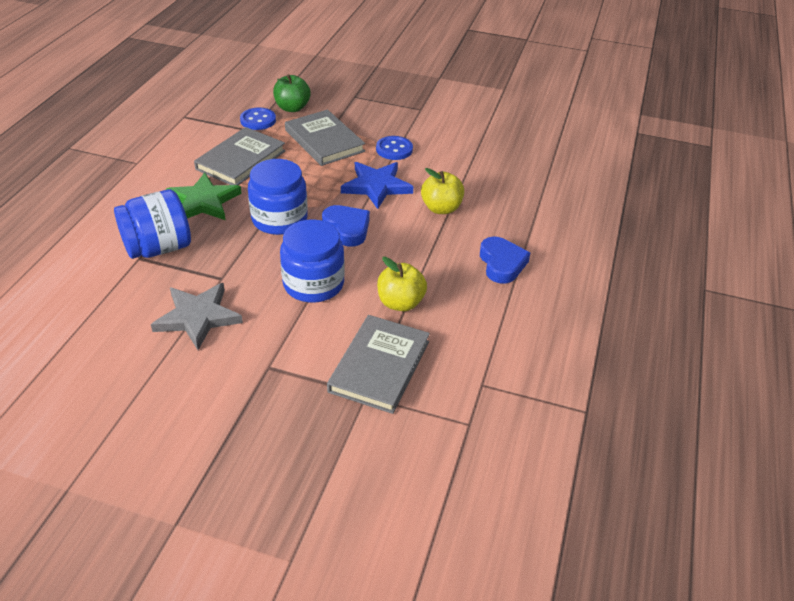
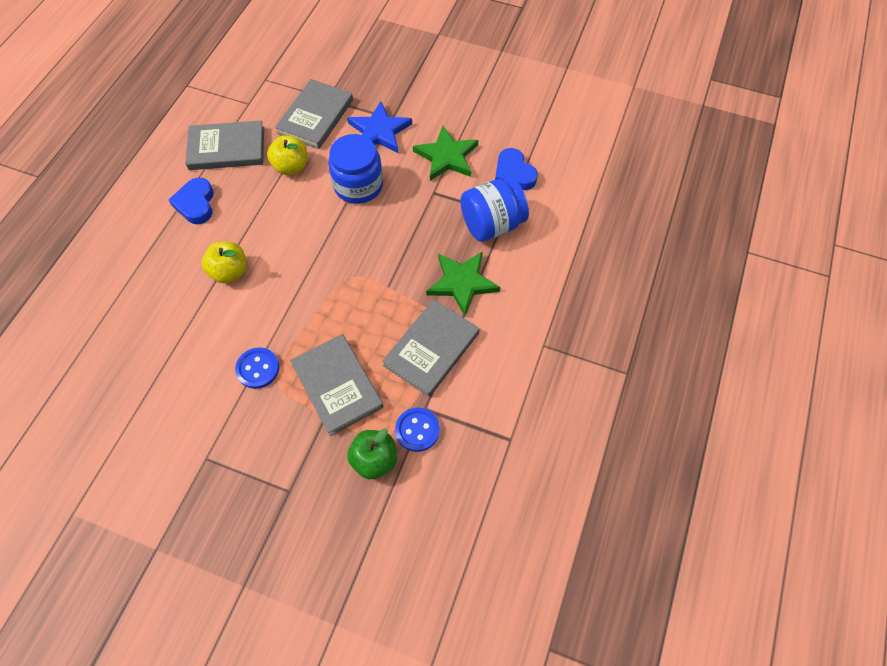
camera: 175 degrees left, 20 degrees up
grey star [151,283,243,350] -> green star [413,126,478,181]
blue jar [248,159,308,235] -> none
blue heart [322,205,370,247] -> blue heart moved to [495,148,538,190]
blue star [341,162,414,209] -> blue star moved to [347,101,412,153]
none -> grey book [185,120,264,170]

